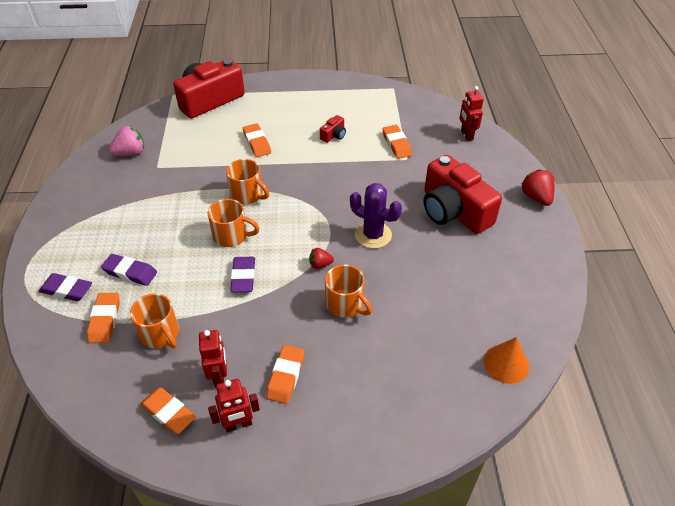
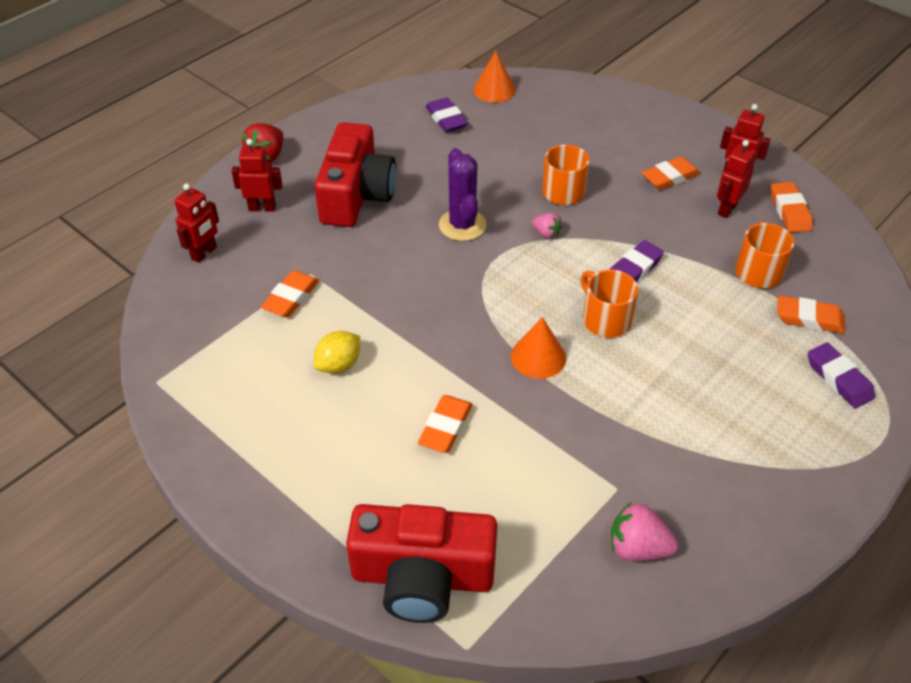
camera: 135 degrees left, 0 degrees up
orange eraser [87,293,120,343] -> orange eraser turned 60 degrees clockwise [777,296,845,334]
purple eraser [101,254,157,286] -> purple eraser moved to [425,98,468,132]
orange mug [226,159,269,204] -> orange cone [511,317,566,379]
red strawberry [309,248,334,269] -> pink strawberry [532,213,562,239]
red camera [320,115,346,143] -> yellow lemon [314,331,360,373]
none -> red robot [231,139,283,212]

